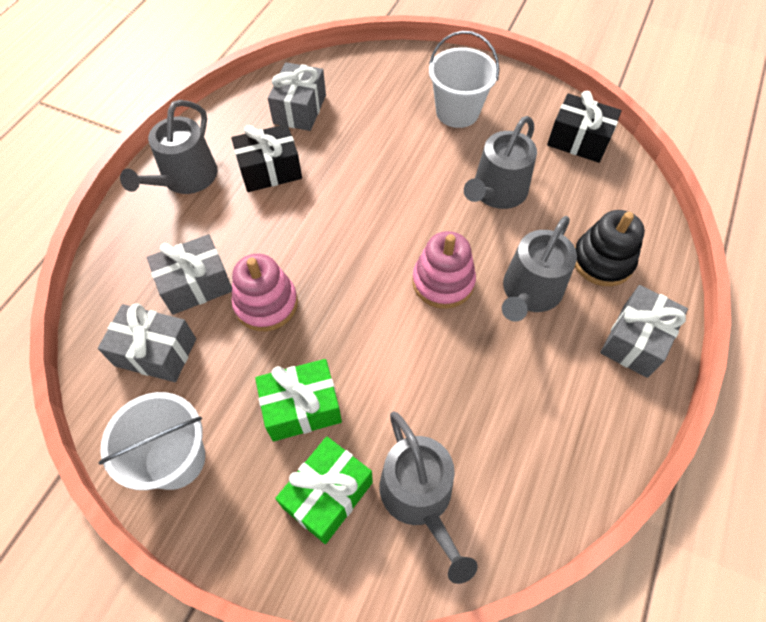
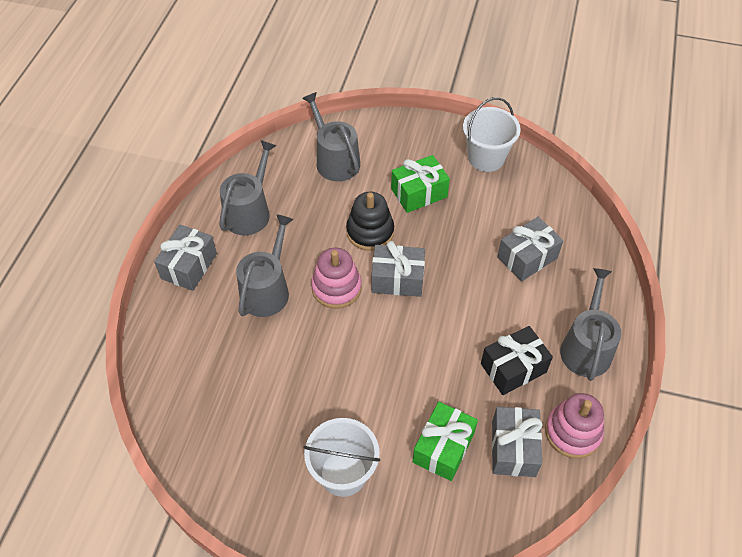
camera: 170 degrees right, 5 degrees down
grey gift [98,304,196,382] -> grey gift moved to [371,241,425,297]
pink stacking toy [232,254,298,331] -> pink stacking toy moved to [545,393,604,459]
green gift [275,437,373,544] -> green gift moved to [413,402,478,481]
grey watering can [464,116,537,209] -> grey watering can moved to [219,140,277,235]
black gift [547,91,622,163] -> none
black stacking toy [575,210,645,286] -> black stacking toy moved to [346,192,394,251]

